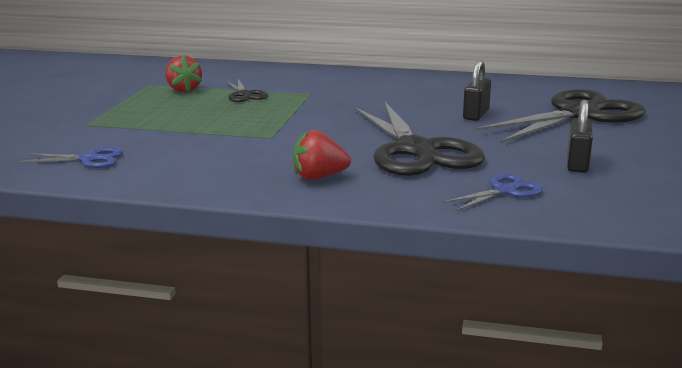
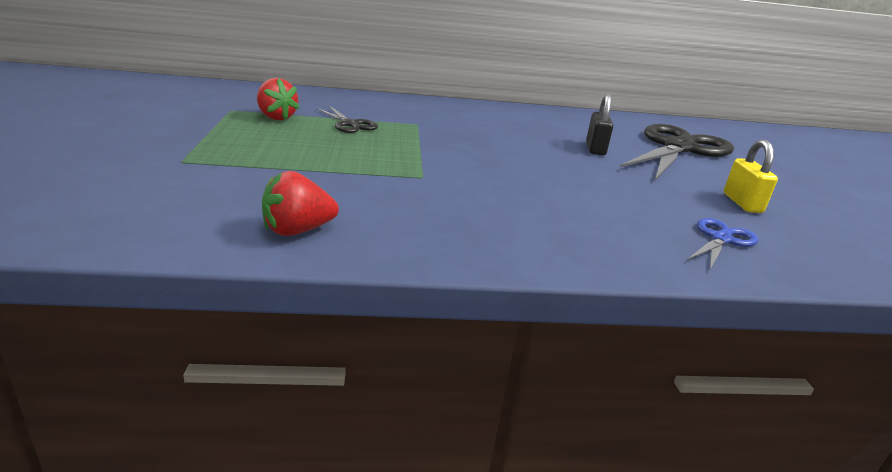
camera: 20 degrees left, 5 degrees up
blue scissors [19,147,123,168] -> none
red strawberry [293,130,351,180] -> red strawberry moved to [262,171,339,236]
black scissors [354,102,485,176] -> none
black padlock [567,100,593,173] -> yellow padlock [724,139,778,213]

